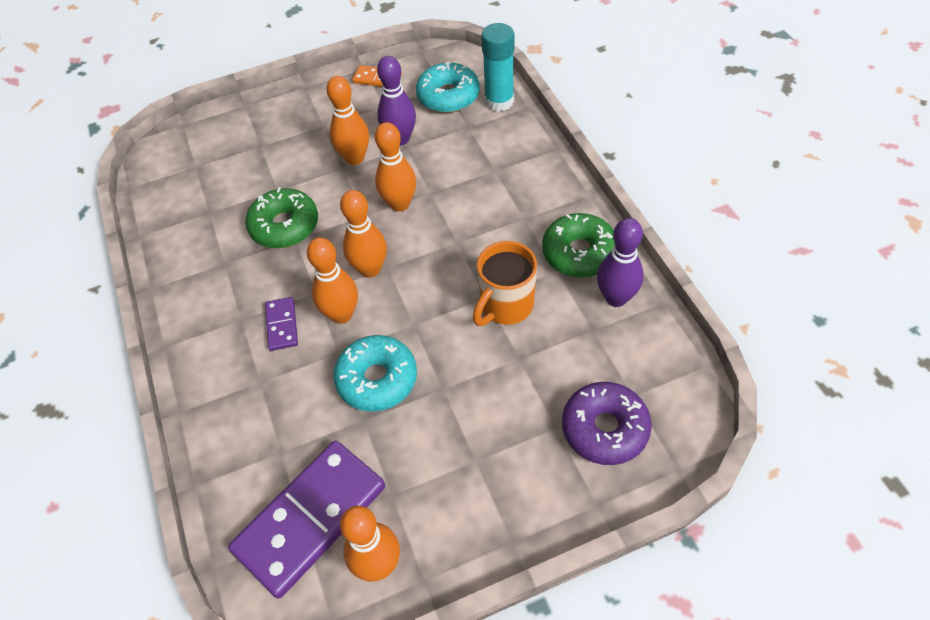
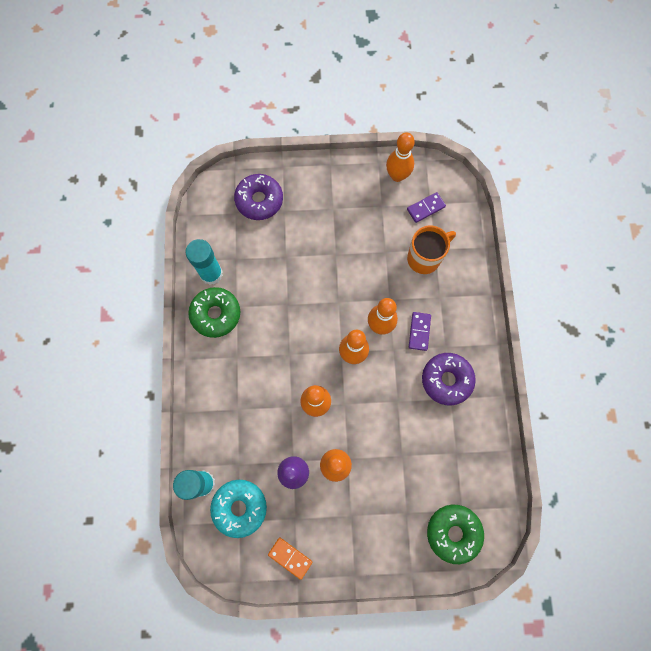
camera: 165 degrees left, 20 degrees up
purple domino [228,441,385,598] -> purple domino [407,192,446,223], size x0.45
green donut [245,187,318,248] -> green donut moved to [427,505,484,564]
turquoise donut [334,335,417,412] -> none
orange mug [473,241,537,326] -> orange mug moved to [407,225,456,274]
purple bowling pin [597,218,644,307] -> turquoise glue stick [185,239,223,285]
none -> purple donut [422,353,476,405]

